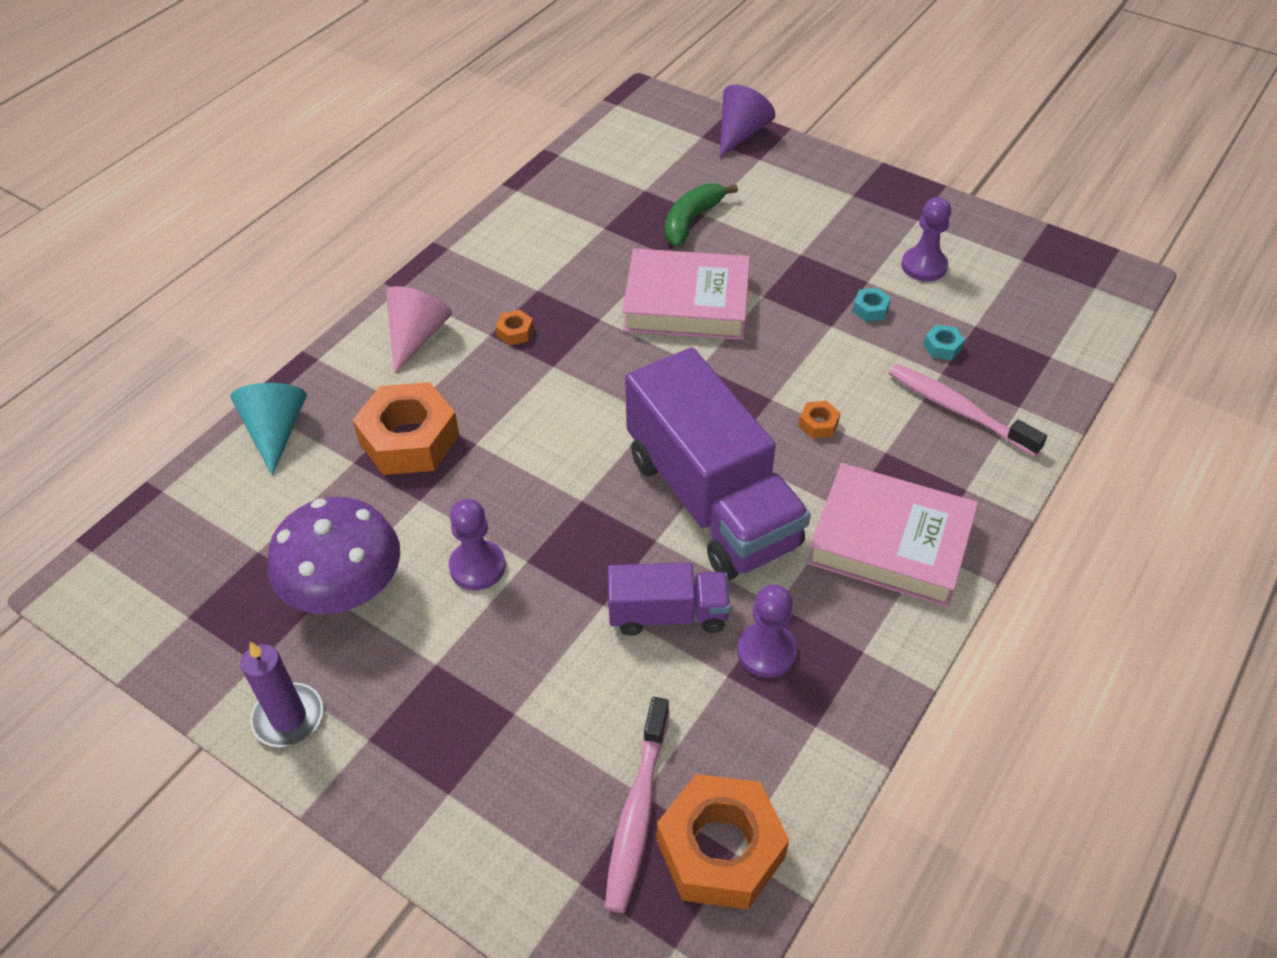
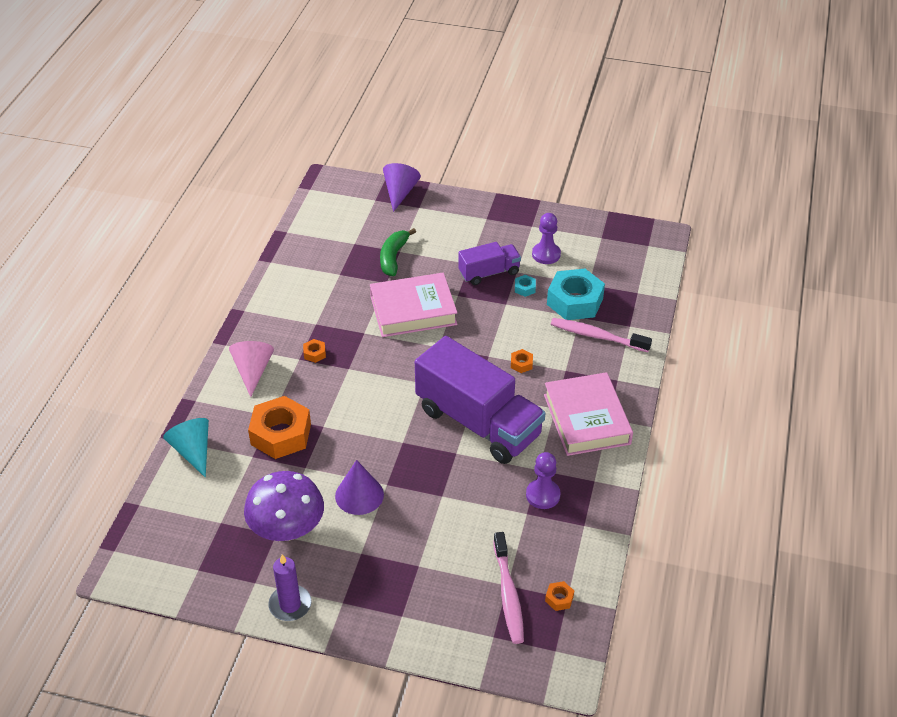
camera: 20 degrees left, 5 degrees down
purple pawn [449,499,506,590] -> purple cone [335,460,384,515]
purple truck [608,562,731,636] -> purple truck moved to [458,242,521,285]
orange nut [657,774,789,909] -> orange nut [545,581,574,611], size x0.41
pink book [807,463,978,607] -> pink book turned 75 degrees clockwise [544,372,633,456]
turquoise nut [923,325,965,360] -> turquoise nut [547,269,605,320], size x2.42

